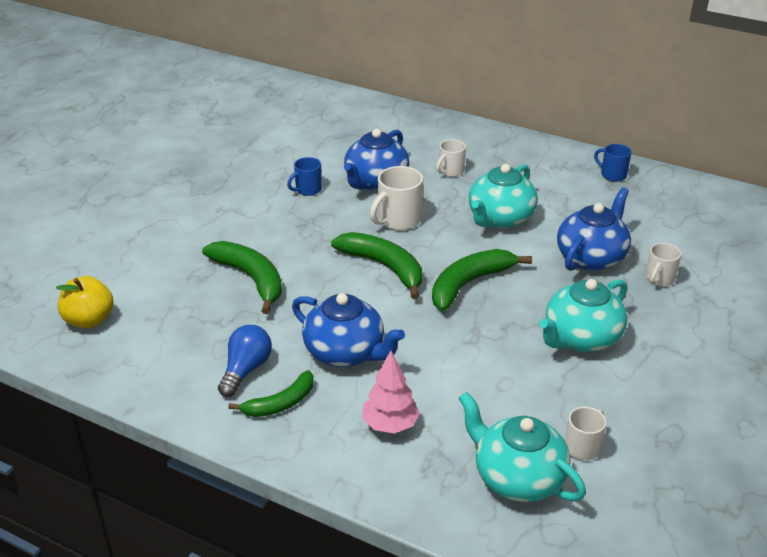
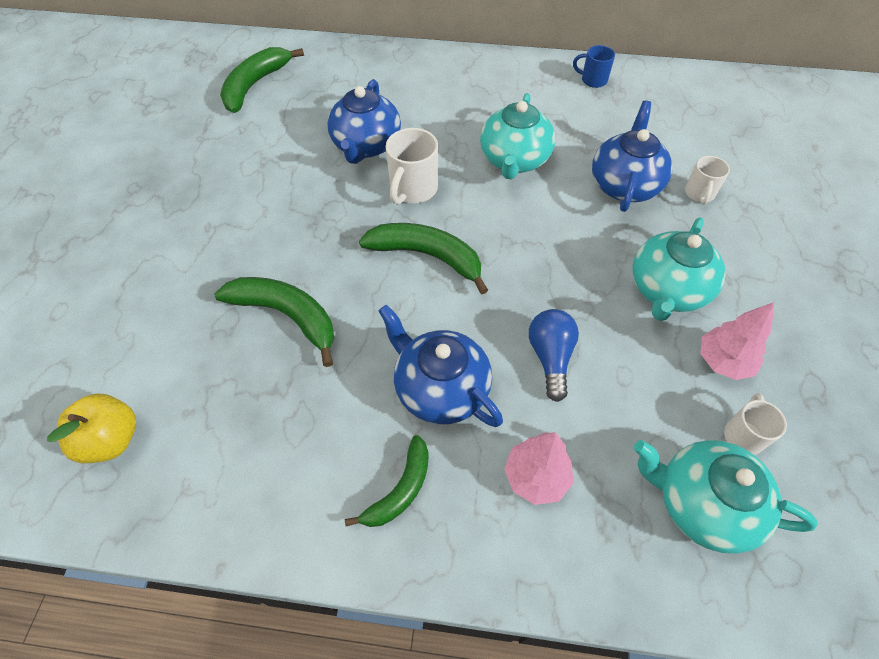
camera: 20 degrees left, 20 degrees up
blue light bulb [218,325,272,397] -> blue light bulb moved to [529,309,579,402]
blue mug [287,157,322,196] -> none
blue teapot [292,293,405,367] -> blue teapot turned 150 degrees counterclockwise [378,304,503,427]
green banana [432,249,532,311] -> green banana moved to [220,47,304,113]
white mug [436,139,466,177] -> none
none -> pink tree [700,302,774,380]

